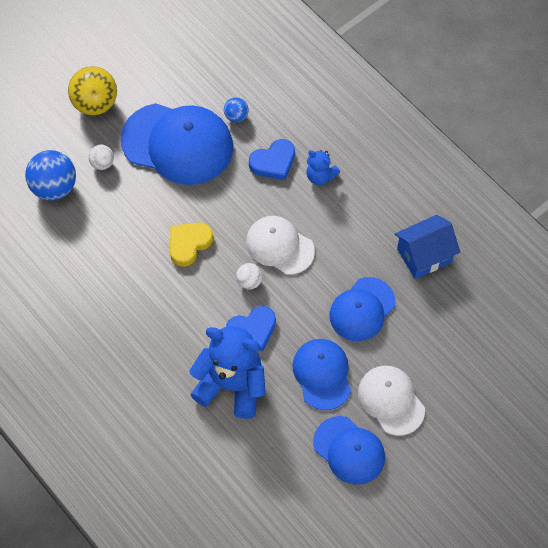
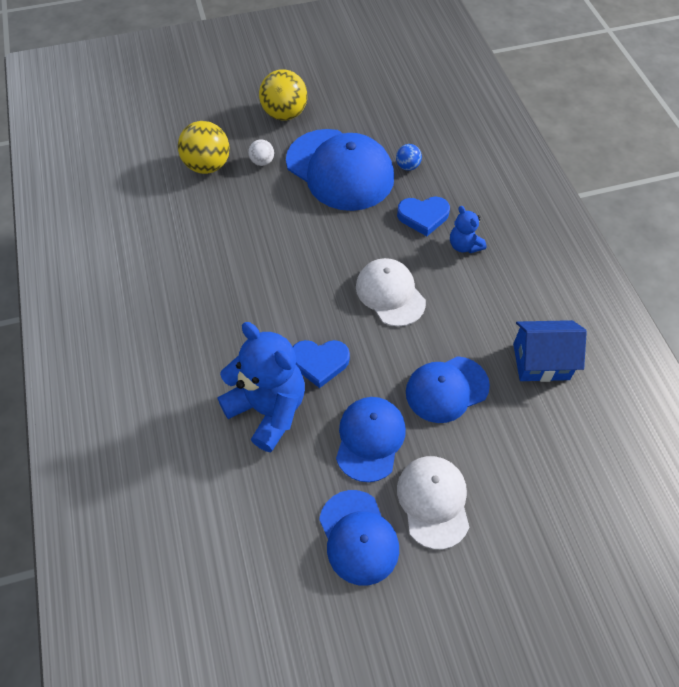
camera: 25 degrees right, 5 degrees down
blue ball [25,150,76,201] -> yellow ball [178,121,230,174]
yellow heart [170,222,213,267] -> none
white ball [236,263,263,289] -> none

